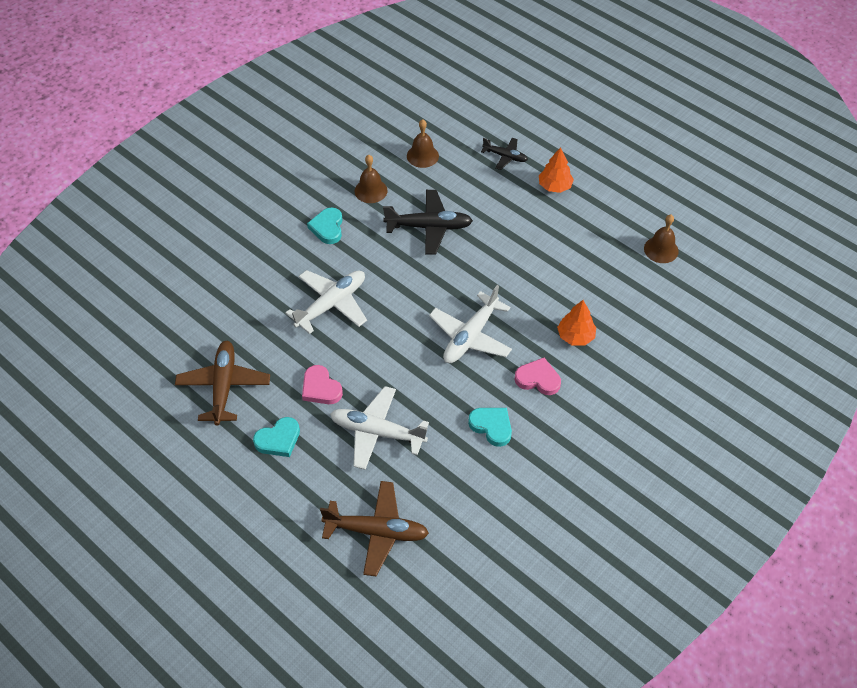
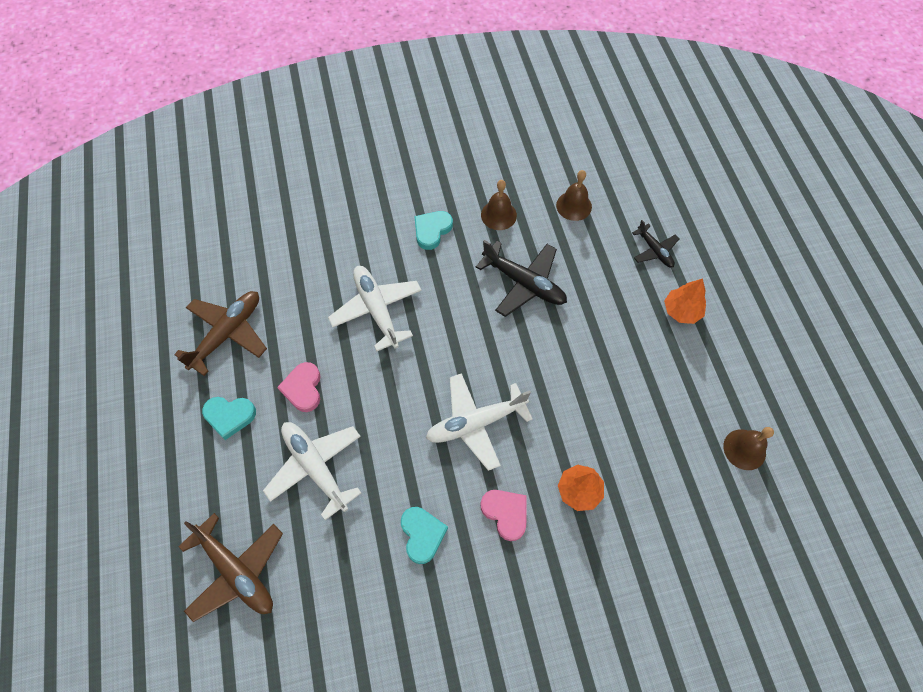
camera: 35 degrees right, 10 degrees up
white plane [285,270,367,334] -> white plane turned 105 degrees counterclockwise [328,266,422,352]

